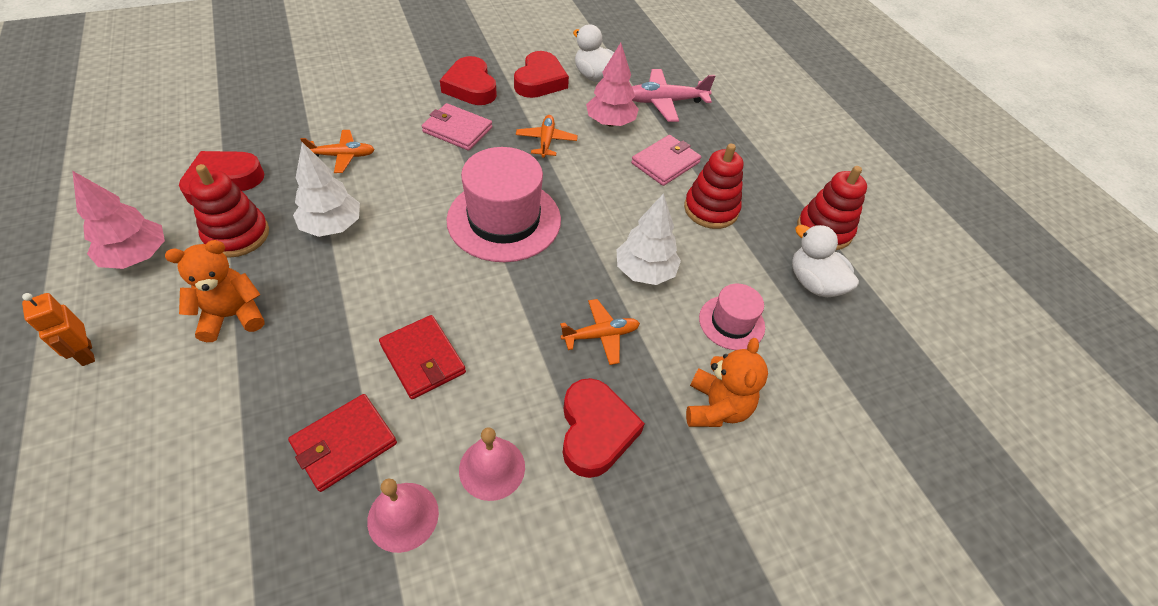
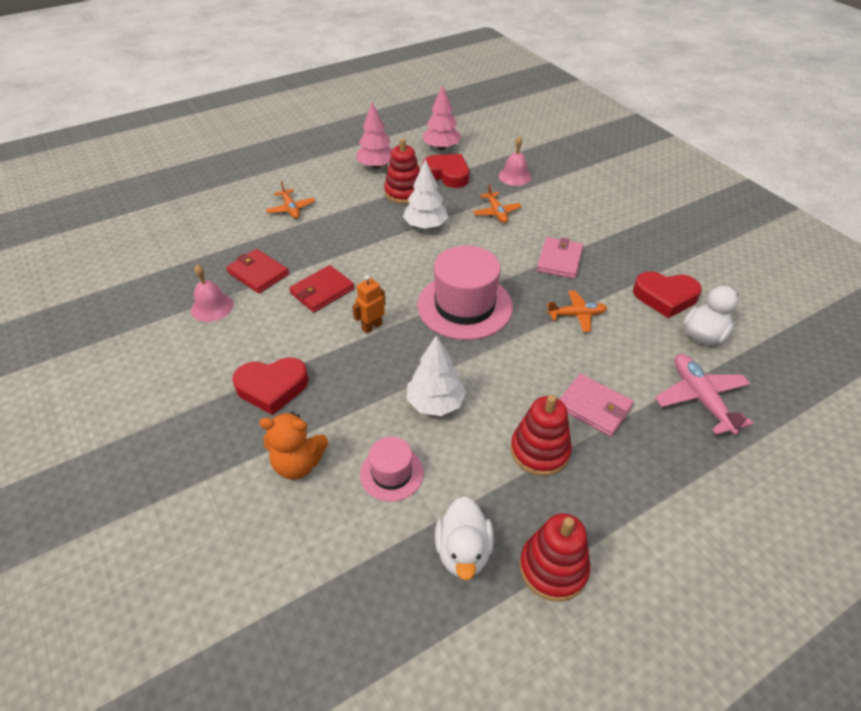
camera: 85 degrees right, 5 degrees down
orange robot [22,293,95,366] -> orange robot moved to [352,275,385,334]
orange teddy bear [165,240,264,342] -> none
red heart [440,56,497,105] -> none
pink bell [459,427,525,501] -> pink bell moved to [498,136,532,186]
orange plane [560,299,640,365] -> orange plane moved to [266,181,315,219]
pink tree [586,43,639,127] -> pink tree moved to [423,85,461,150]
white duck [792,225,859,297] -> white duck turned 135 degrees clockwise [435,496,494,580]

